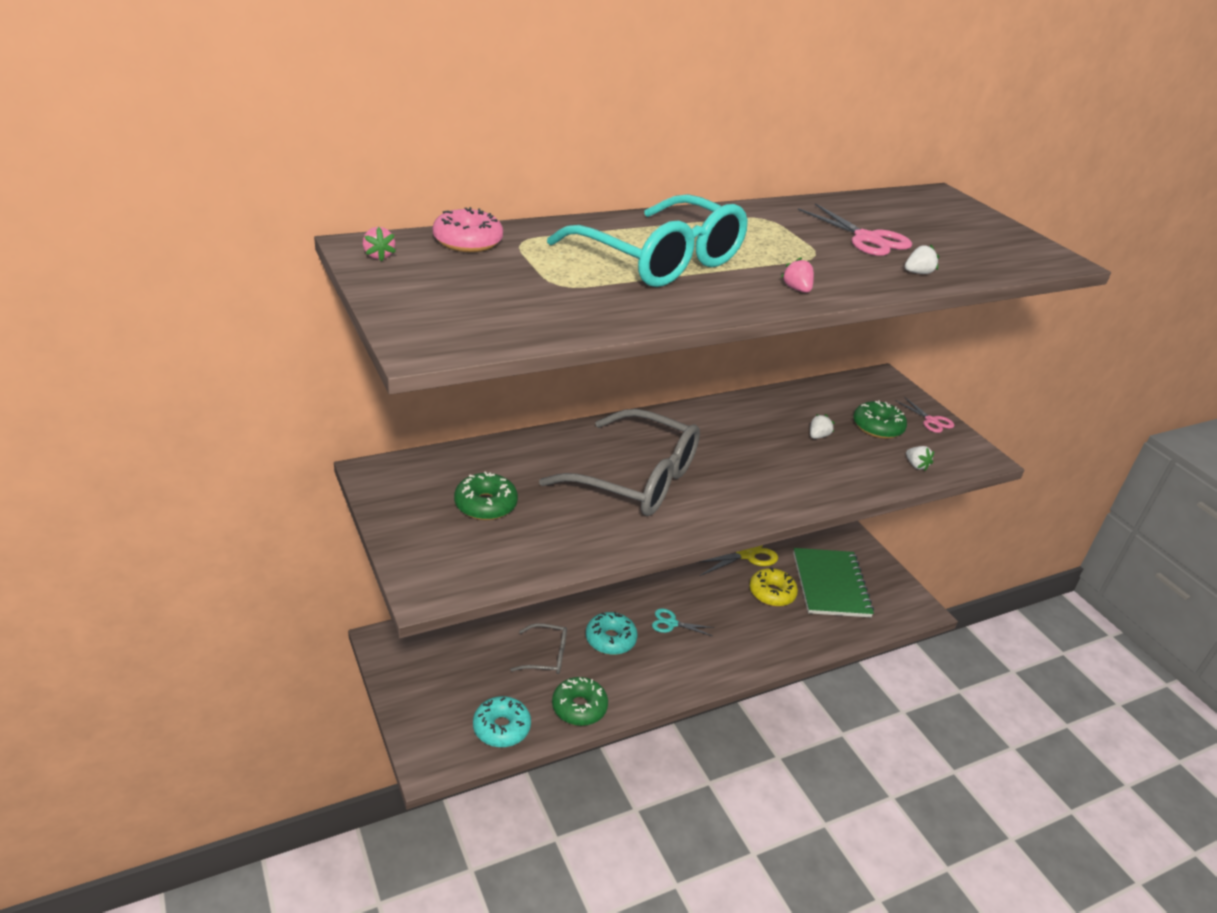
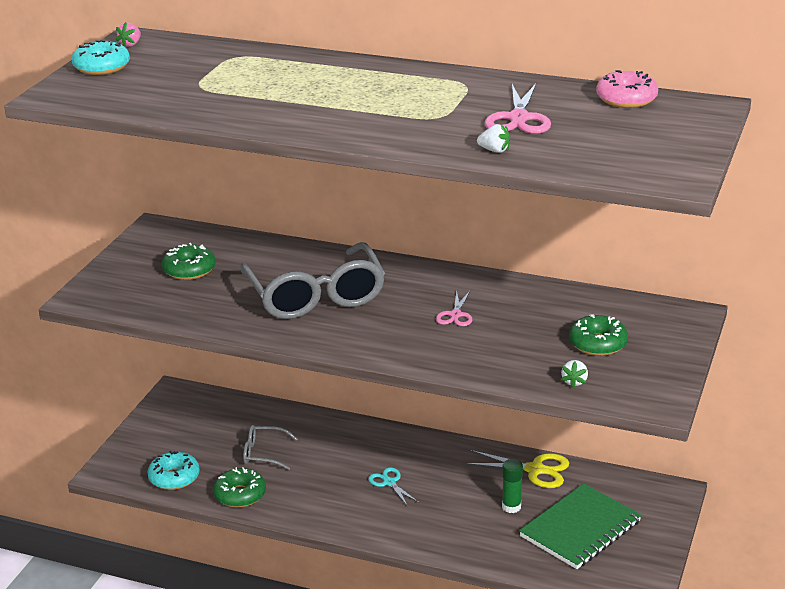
camera: 50 degrees right, 5 degrees down
pink donut [433,207,503,252] -> pink donut moved to [596,70,658,108]
grey glasses [510,623,567,674] -> grey glasses turned 135 degrees clockwise [243,425,298,470]
turquoise glasses [547,194,748,287] -> none
turquoise donut [586,612,638,655] -> turquoise donut moved to [72,40,130,75]
yellow donut [750,567,798,606] -> green glue stick [502,459,523,513]
pink strawberry [781,257,814,293] -> none
white strawberry [810,414,835,439] -> none
pink scissors [895,397,955,433] -> pink scissors moved to [436,290,472,326]

